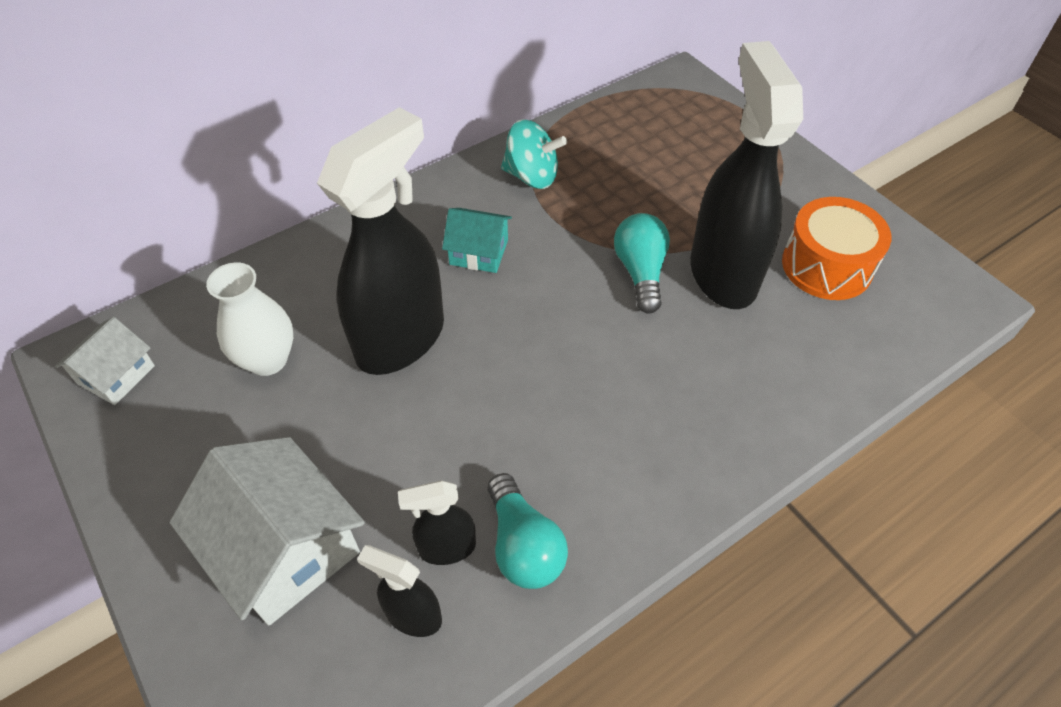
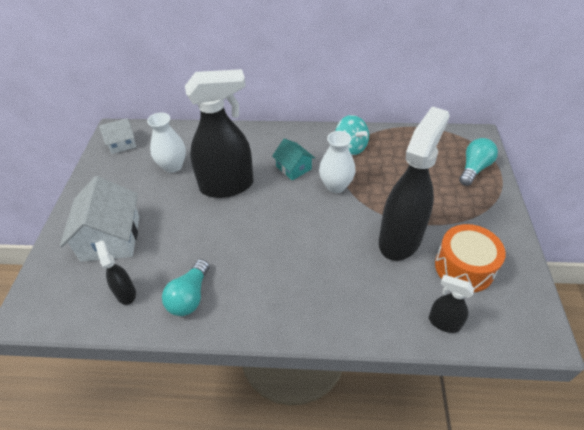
camera: 40 degrees right, 5 degrees down
black spray bottle [398,480,476,565] -> black spray bottle moved to [429,275,474,333]
turquoise light bulb [614,213,670,314] -> turquoise light bulb moved to [459,138,498,186]
none -> white vase [319,131,356,193]

